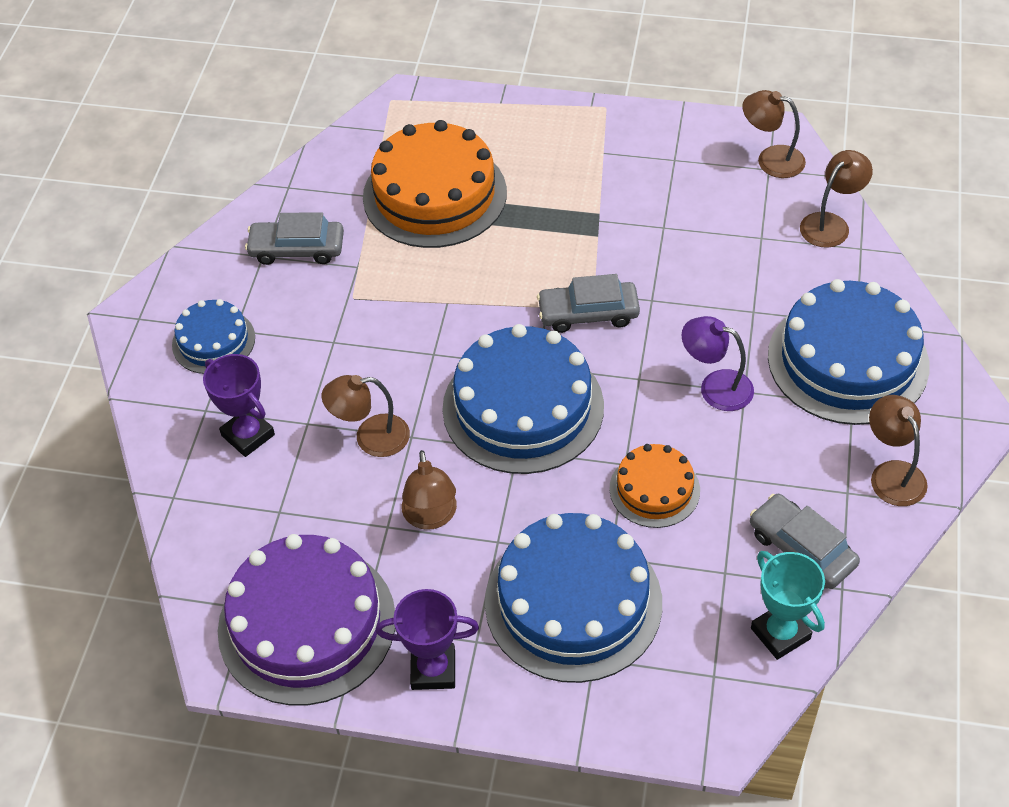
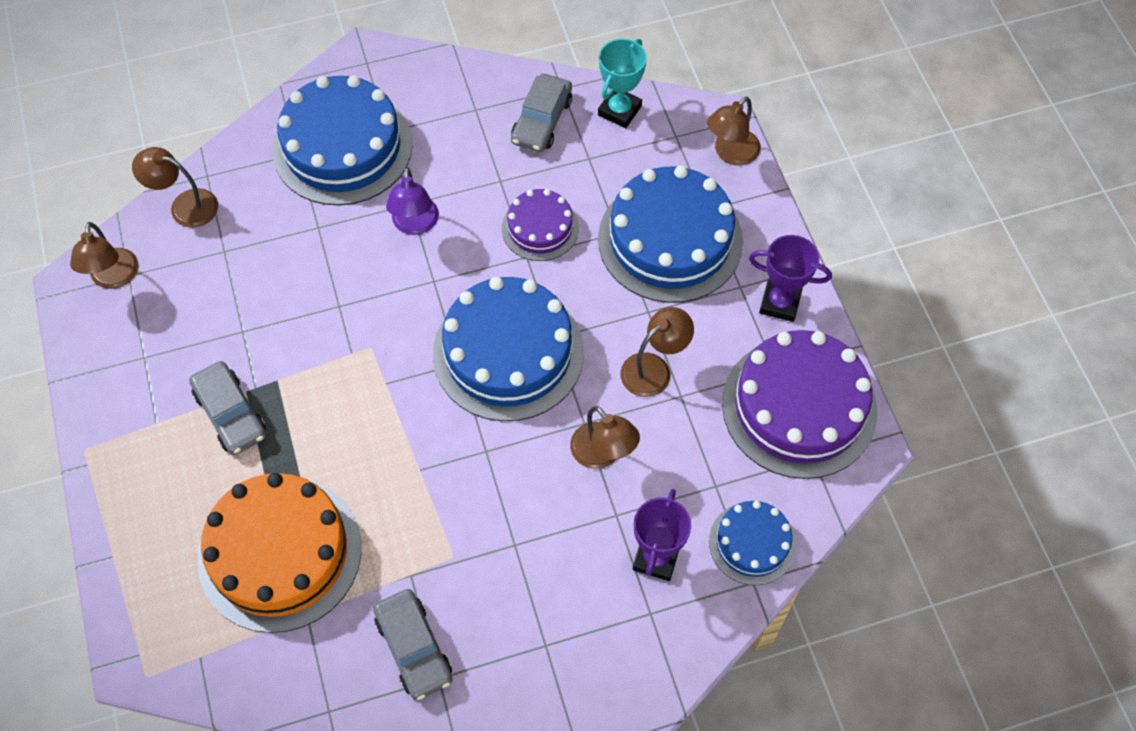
camera: 120 degrees left, 10 degrees up
blue cake [172,299,255,374] -> blue cake moved to [709,501,796,585]
purple trophy [376,589,479,690] -> purple trophy turned 45 degrees counterclockwise [749,235,832,322]
grey car [537,274,640,333] -> grey car moved to [189,361,266,455]
orange cake [609,444,700,528] -> purple cake [502,189,579,261]
brown lamp [869,395,928,506] -> brown lamp moved to [707,96,761,166]

